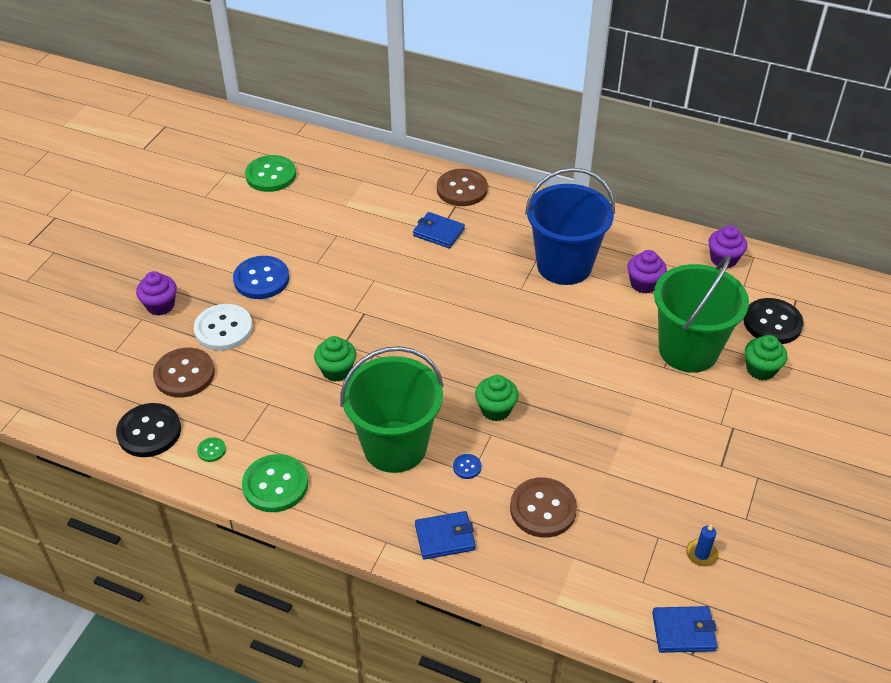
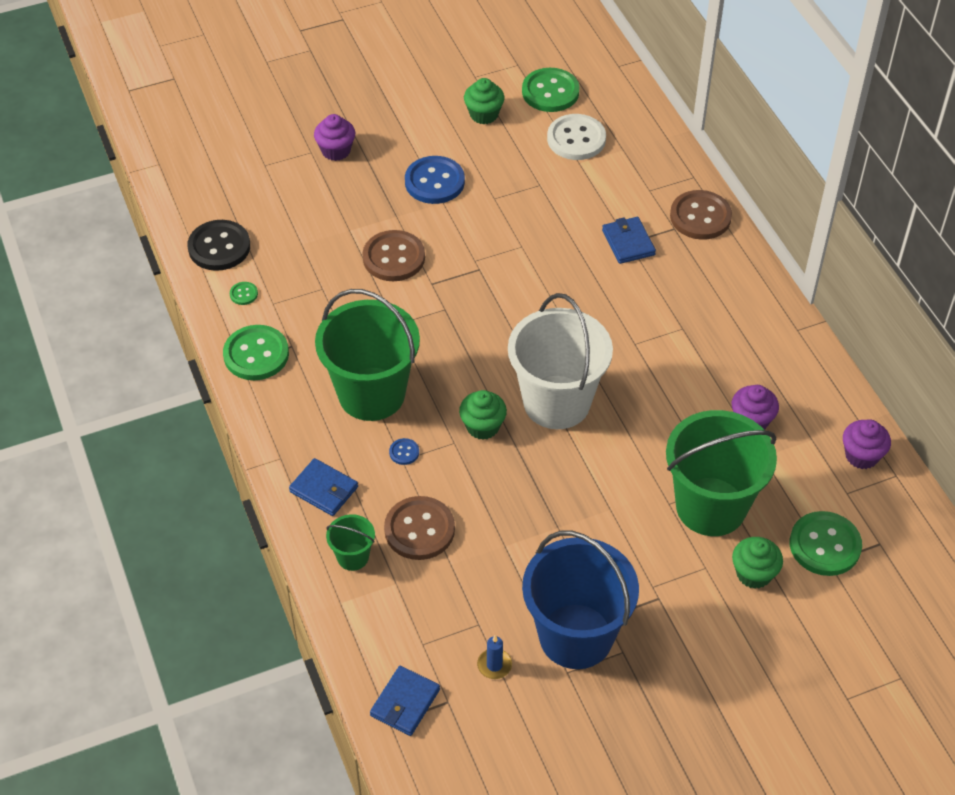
camera: 45 degrees right, 5 degrees up
brown button [153,348,215,398] -> brown button moved to [363,230,425,281]
white button [194,304,253,351] -> white button moved to [547,114,606,160]
green cupcake [314,336,356,382] -> green cupcake moved to [464,78,504,124]
blue bucket [525,168,615,285] -> blue bucket moved to [522,531,639,669]
blue wallet [652,606,718,653] -> blue wallet turned 75 degrees clockwise [370,666,440,736]
black button [744,298,803,344] -> green button [790,511,862,576]
none -> green bucket [326,514,375,571]
none -> white bucket [508,293,613,429]

